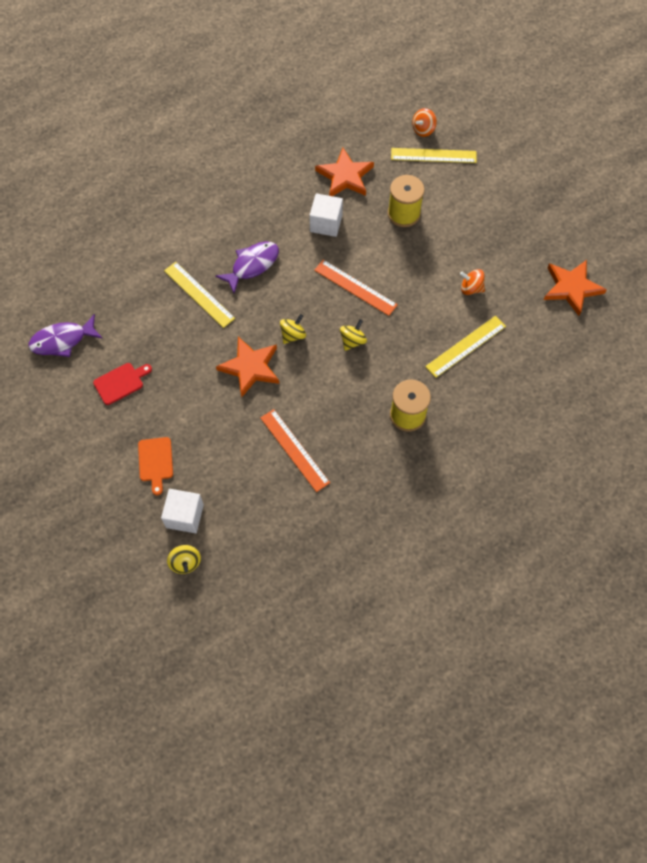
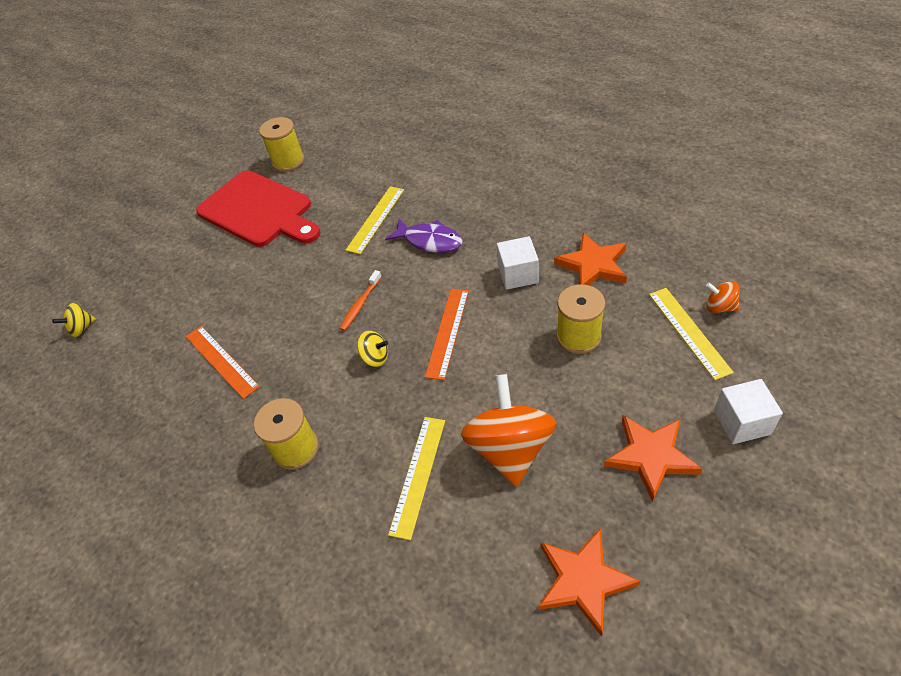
camera: 75 degrees right, 15 degrees down
purple fish [28,314,103,357] -> yellow spool [259,117,304,172]
red cutting board [93,363,152,405] -> red cutting board [196,170,321,247], size x2.41
orange cutting board [138,437,173,495] -> none
white cube [161,489,204,533] -> white cube moved to [714,379,783,444]
orange star [216,337,279,397] -> orange star moved to [604,415,703,502]
orange ruler [260,409,330,492] -> orange ruler turned 75 degrees counterclockwise [186,326,260,399]
yellow spinning top [280,314,306,344] -> orange toothbrush [339,270,382,331]
yellow ruler [425,316,506,378] -> yellow ruler turned 75 degrees clockwise [388,417,445,540]
orange spinning top [460,269,485,295] -> orange spinning top [461,374,556,487], size x2.20

